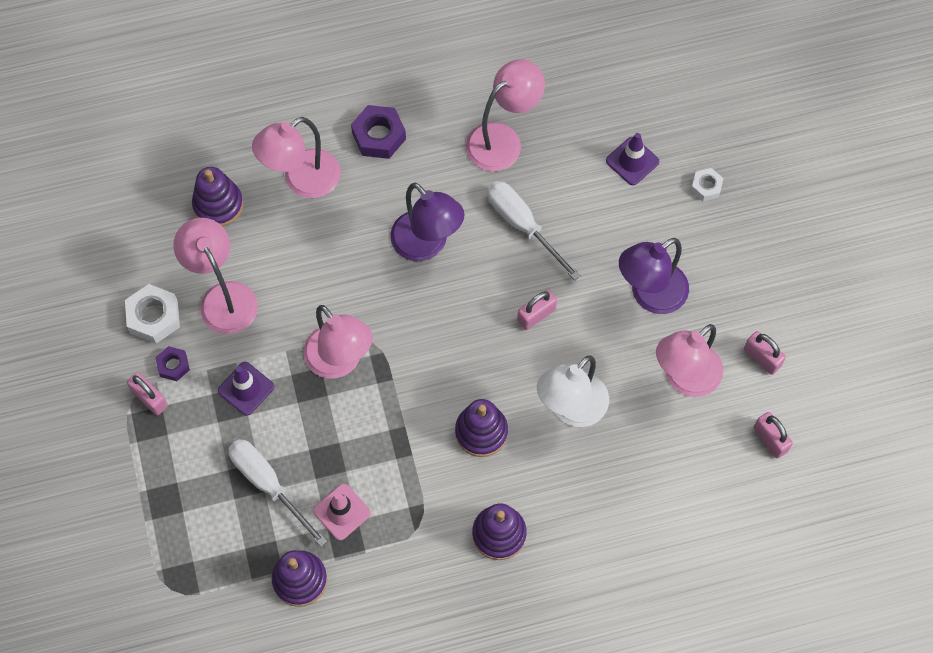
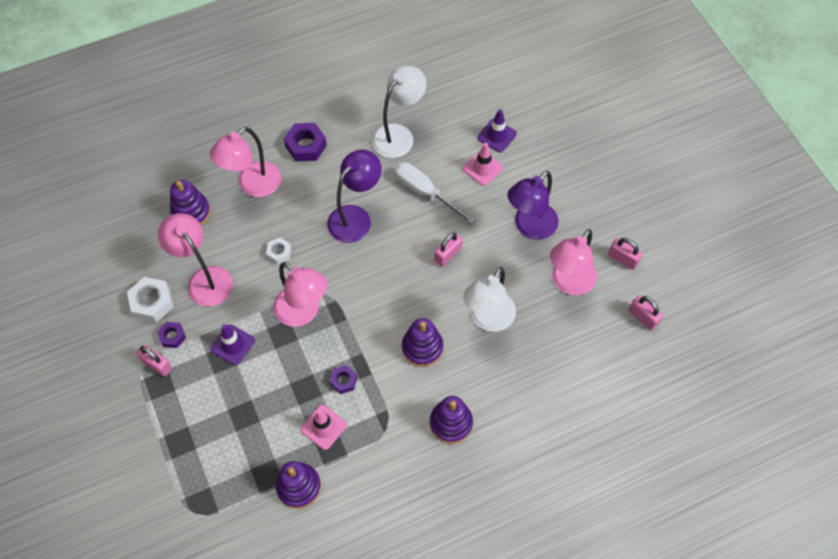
camera: 10 degrees left, 5 degrees down
white screwdriver [228,439,328,547] -> none
purple lamp [390,183,465,261] -> purple lamp turned 90 degrees counterclockwise [327,150,382,243]
pink lamp [466,59,545,171] -> white lamp [372,66,427,158]
white nut [691,168,724,201] -> white nut moved to [266,237,291,264]
none -> purple nut [330,365,357,394]
none -> pink traffic cone [463,143,504,186]

